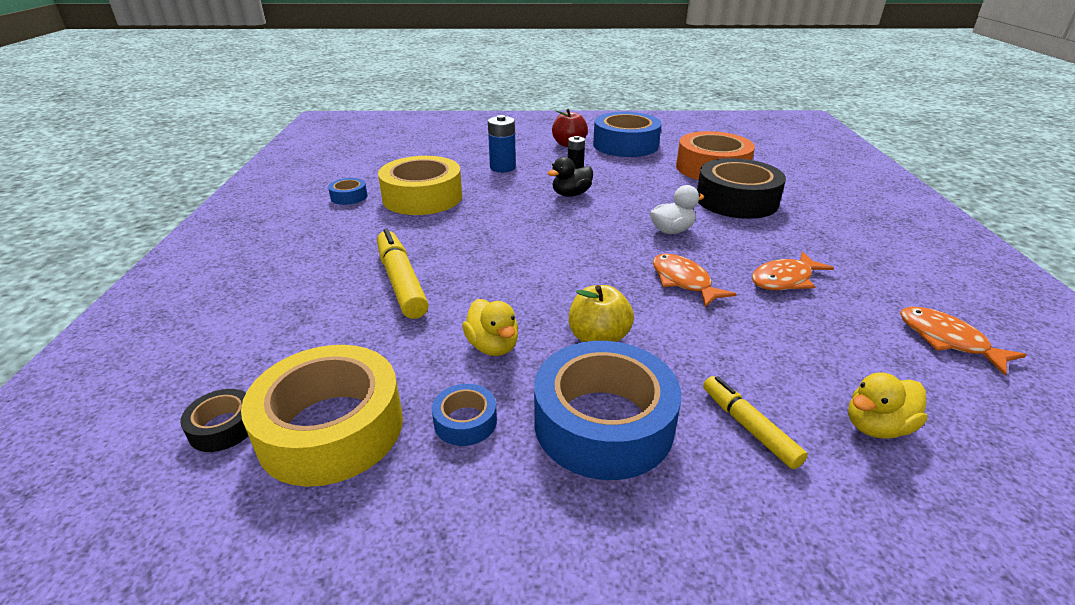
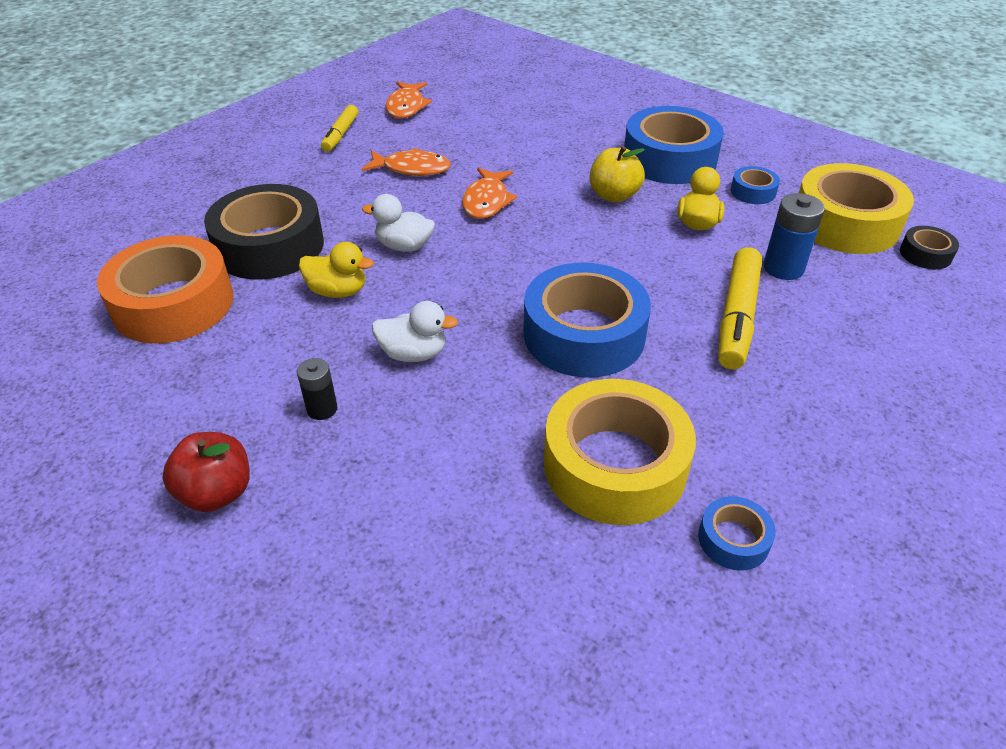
camera: 140 degrees left, 10 degrees up
blue battery [488,115,516,172] -> blue battery moved to [763,193,825,280]
black duck [547,157,593,197] -> white duck [372,301,458,362]
blue tape [593,112,662,157] -> blue tape moved to [523,263,651,378]
yellow marker [703,376,808,469] -> yellow marker moved to [321,105,358,152]
yellow duck [848,373,928,439] -> yellow duck moved to [299,242,374,298]

